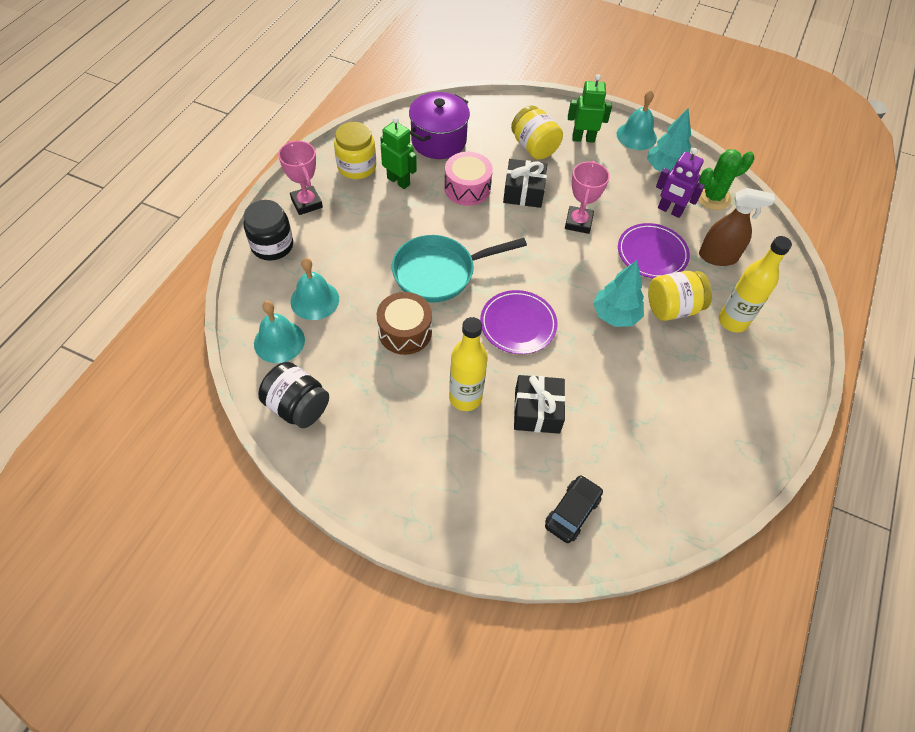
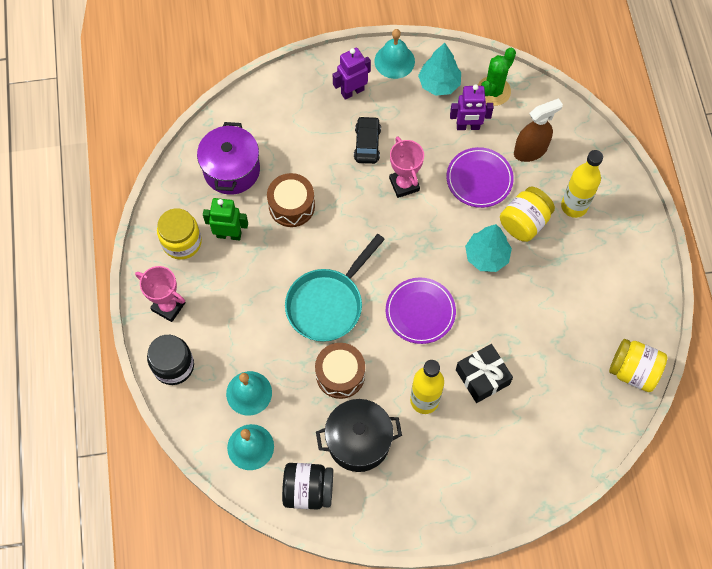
camera: 30 degrees left, 10 degrees up
pink drum [444,152,493,206] -> brown drum [267,173,315,227]
black gift [503,159,547,208] -> none
yellow jar [511,105,563,160] -> yellow jar moved to [609,339,667,392]
black car [545,475,603,543] -> black car moved to [354,116,381,164]
green robot [568,74,612,143] -> purple robot [333,47,371,100]
none -> black pot [316,399,402,472]

